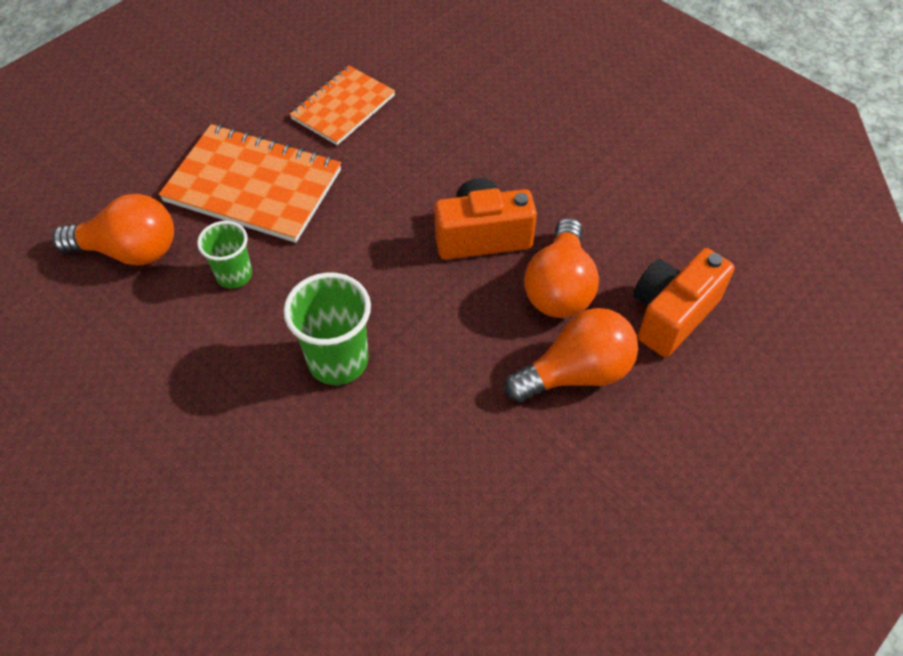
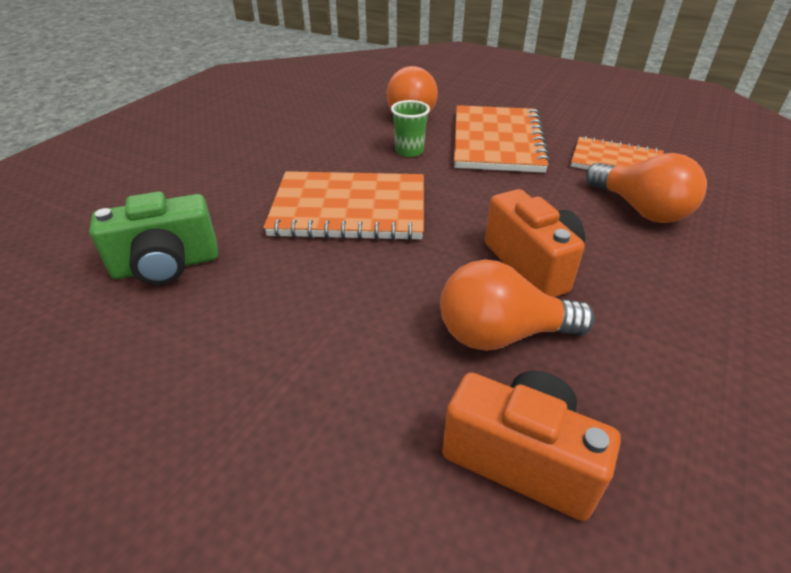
camera: 75 degrees right, 15 degrees down
green cup [283,272,371,385] -> orange notebook [263,171,424,240]
orange light bulb [504,308,638,402] -> orange light bulb moved to [586,153,707,223]
none -> green camera [89,192,218,285]

